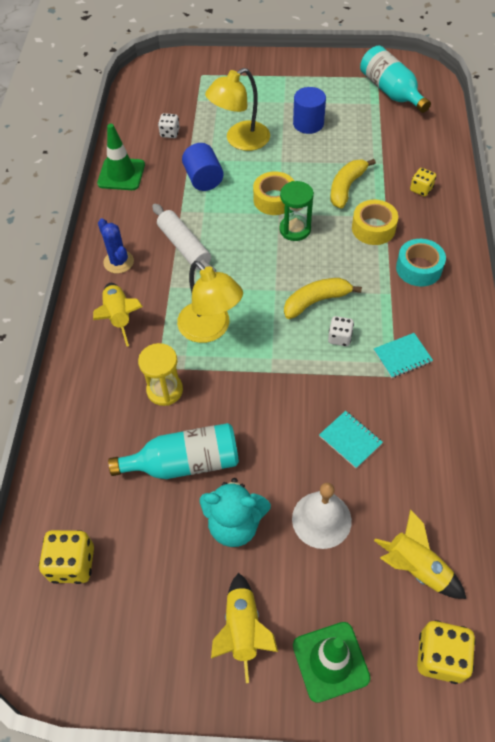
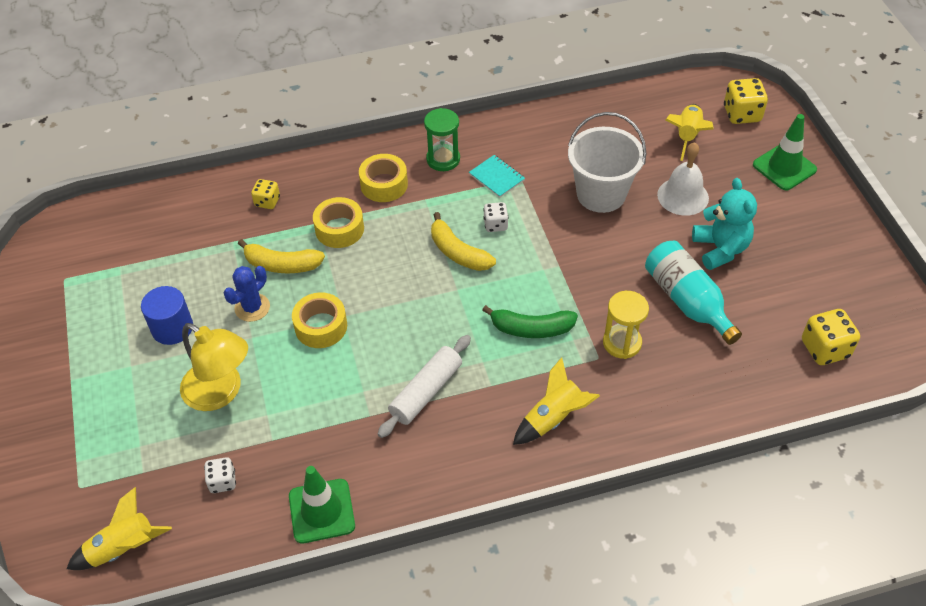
camera: 110 degrees left, 5 degrees down
blue cactus [98,218,134,274] -> blue cactus moved to [223,266,270,322]
yellow lamp [177,261,243,343] -> green banana [482,305,578,338]
blue cylinder [182,143,224,191] -> none
yellow rocket [211,573,278,683] -> yellow rocket moved to [67,487,172,570]
green hourglass [279,181,314,241] -> green hourglass moved to [424,108,460,171]
turquoise notebook [319,411,383,468] -> white bucket [568,112,646,213]
turquoise bottle [360,46,431,113] -> none
turquoise tape [396,239,446,286] -> yellow tape [359,154,408,202]

